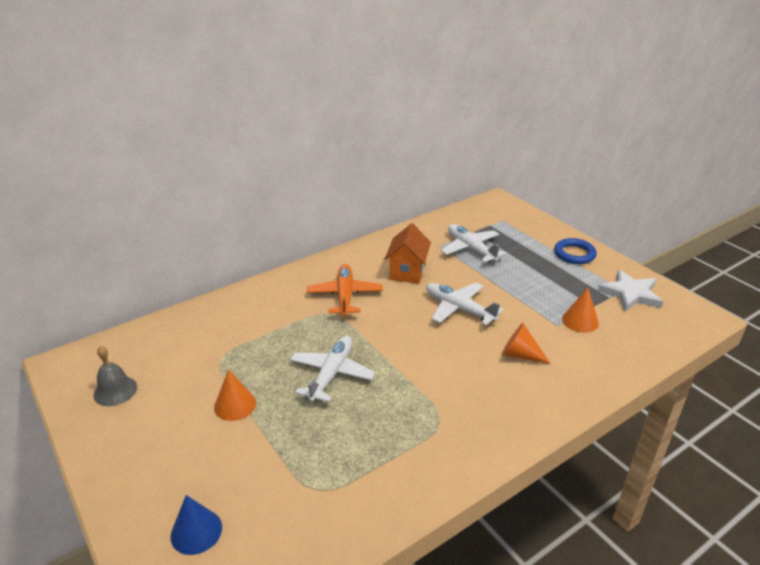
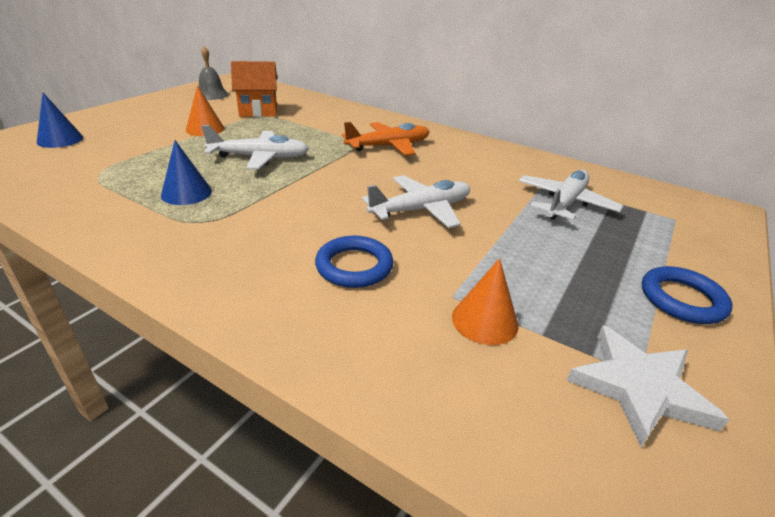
camera: 65 degrees right, 0 degrees up
orange house [385,223,431,284] -> orange house moved to [231,61,277,117]
white plane [426,283,504,326] -> white plane turned 45 degrees clockwise [362,175,470,228]
orange cone [502,323,551,364] -> blue ring [315,236,394,288]
none -> blue cone [161,140,212,205]

